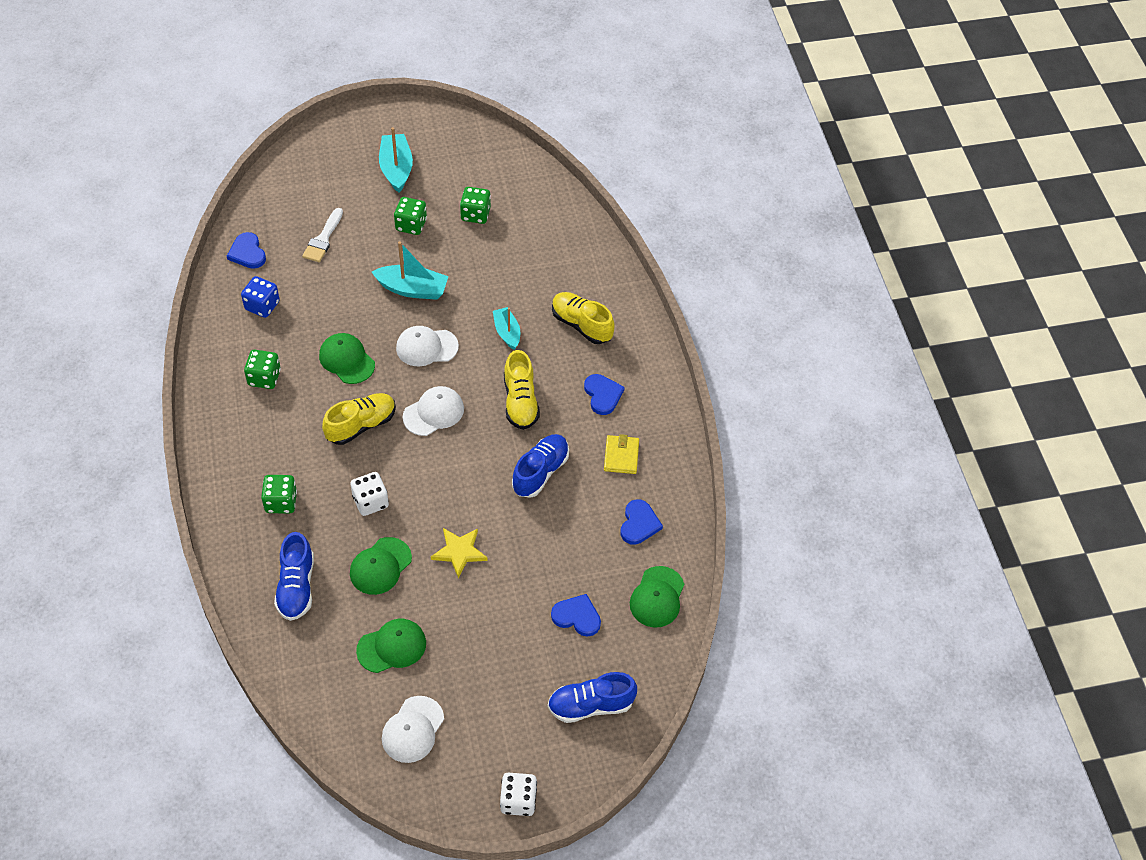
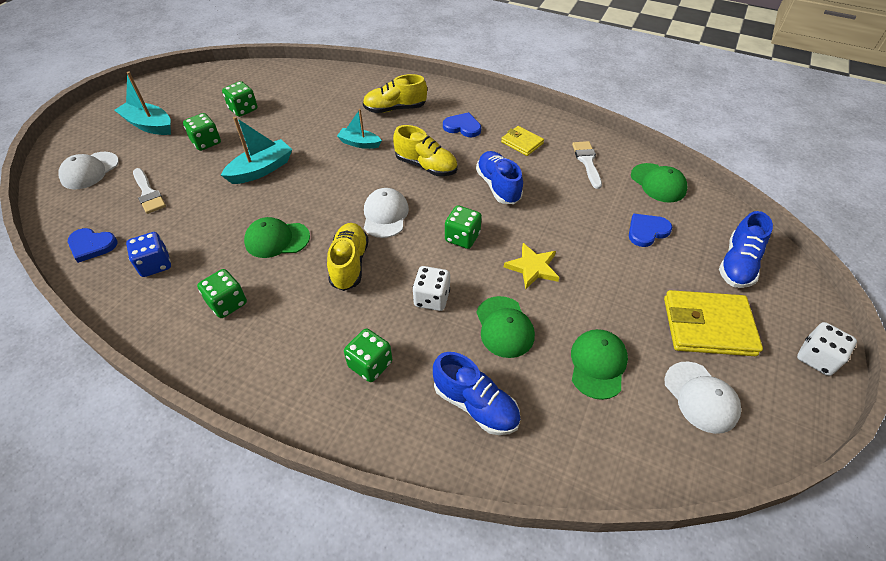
camera: 50 degrees left, 5 degrees down
white cap [396,326,459,366] -> white cap moved to [58,152,119,190]
blue heart [621,499,663,545] -> white brush [572,141,602,189]
none -> green dice [445,205,482,249]
none -> yellow wallet [664,290,763,356]

